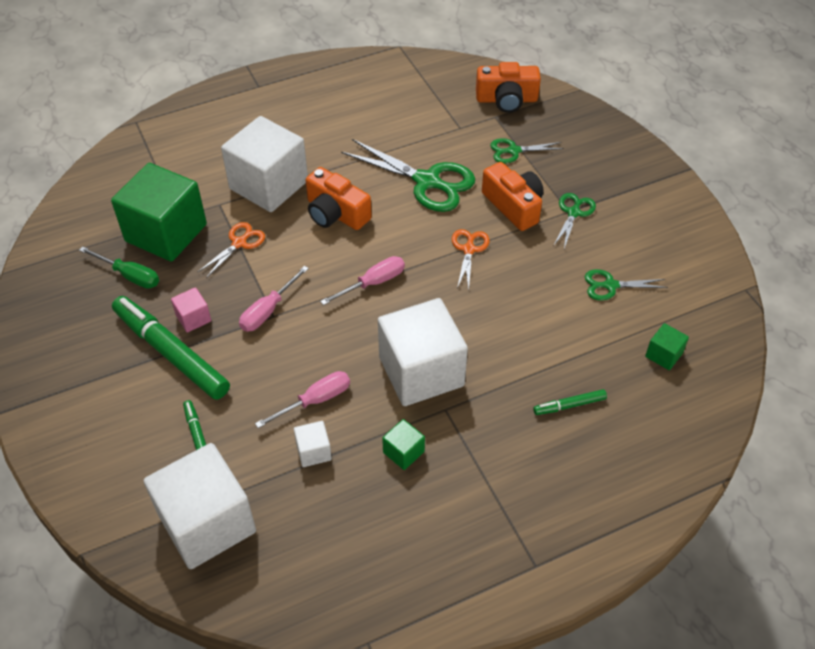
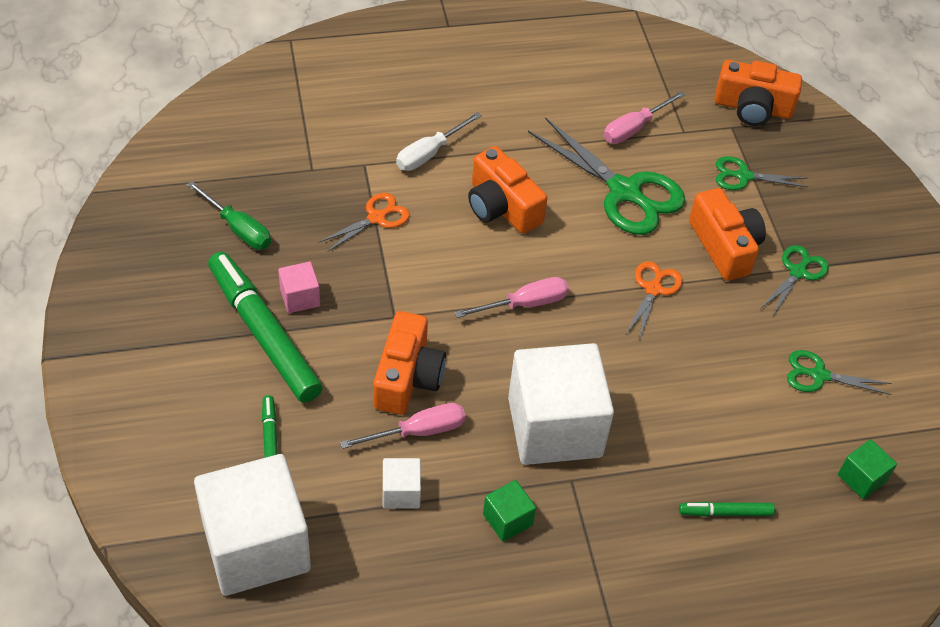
camera: 10 degrees right, 0 degrees up
green cube [111,163,207,262] -> none
white cube [221,116,308,212] -> white screwdriver [396,112,482,171]
pink screwdriver [239,266,309,332] -> pink screwdriver moved to [604,91,686,144]
none -> orange camera [373,311,446,415]

